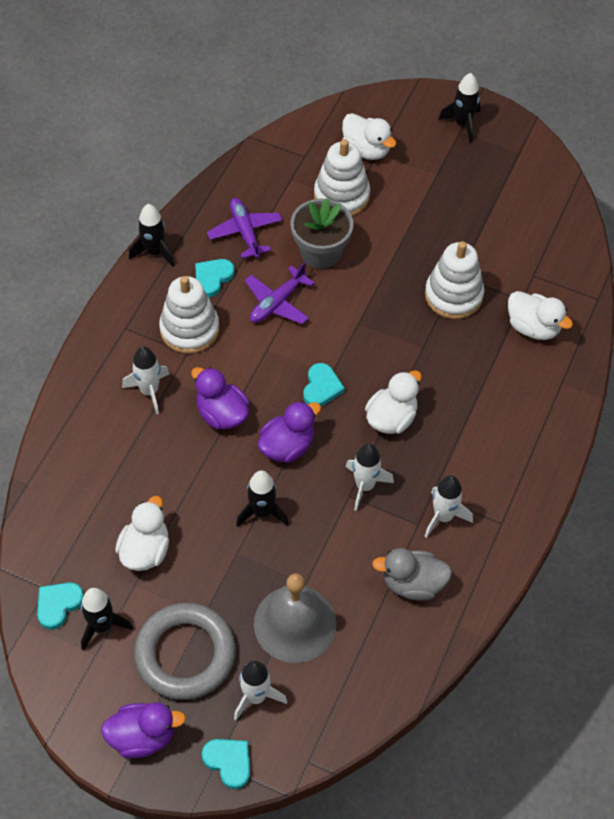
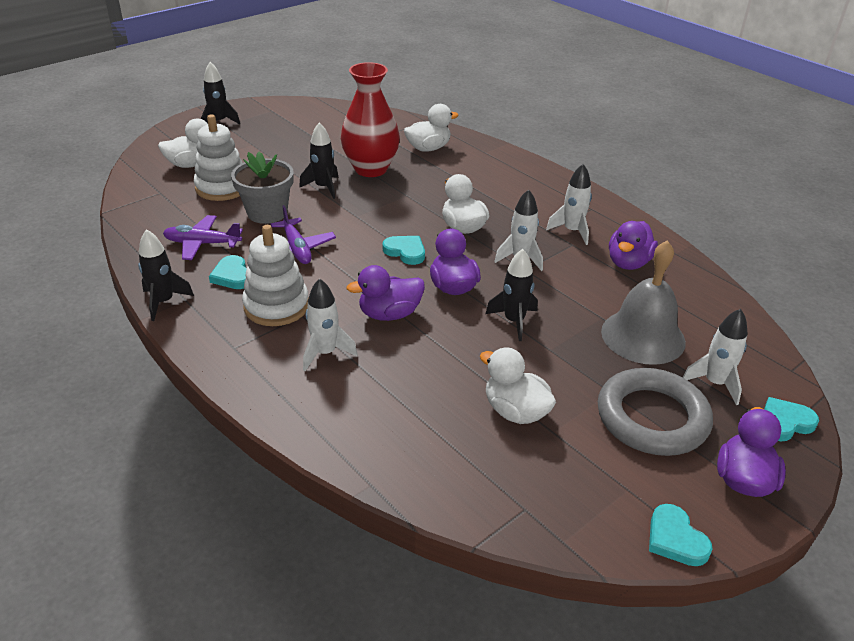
camera: 65 degrees left, 20 degrees down
turquoise heart [37,583,84,630] -> turquoise heart moved to [649,504,713,566]
black rocket [81,588,133,651] -> black rocket moved to [299,122,338,199]
grey duck [372,548,452,601] -> purple duck [609,221,658,270]
white stacking toy [425,241,484,319] -> red vase [341,62,400,177]

